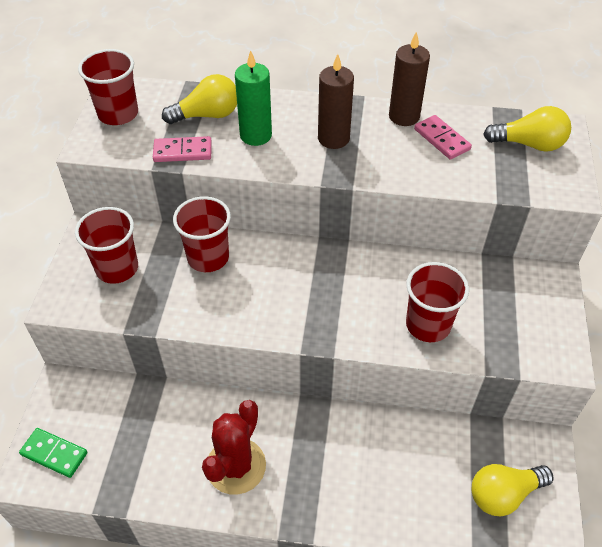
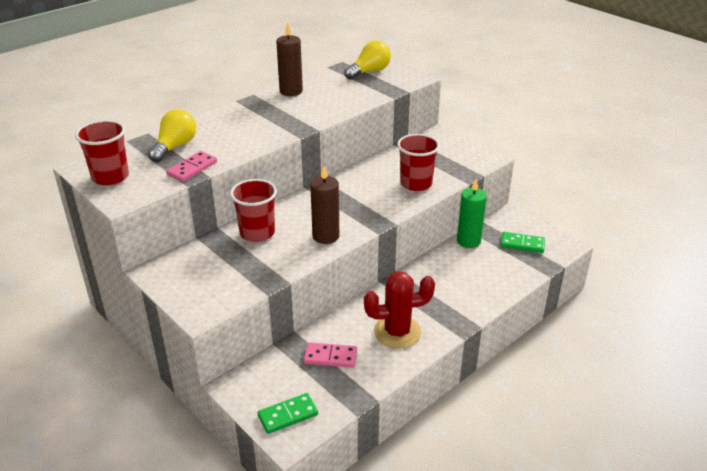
camera: 50 degrees left, 15 degrees down
red cup [75,207,138,284] -> none
red cactus [202,400,266,495] -> red cactus turned 75 degrees counterclockwise [364,271,435,348]
green candle [235,50,272,146] -> green candle moved to [457,179,487,248]
brown candle [318,54,354,149] -> brown candle moved to [310,166,339,244]
pink domino [414,115,472,160] -> pink domino moved to [304,342,357,368]
yellow light bulb [471,464,554,516] -> green domino [501,232,545,253]

